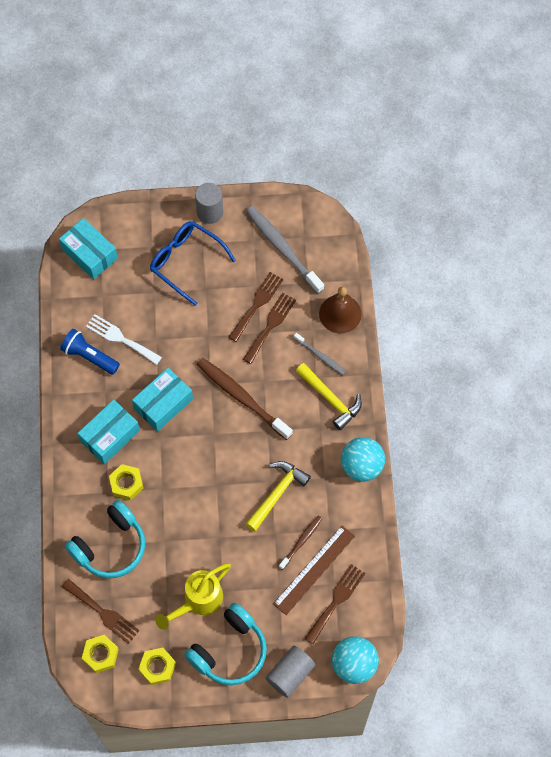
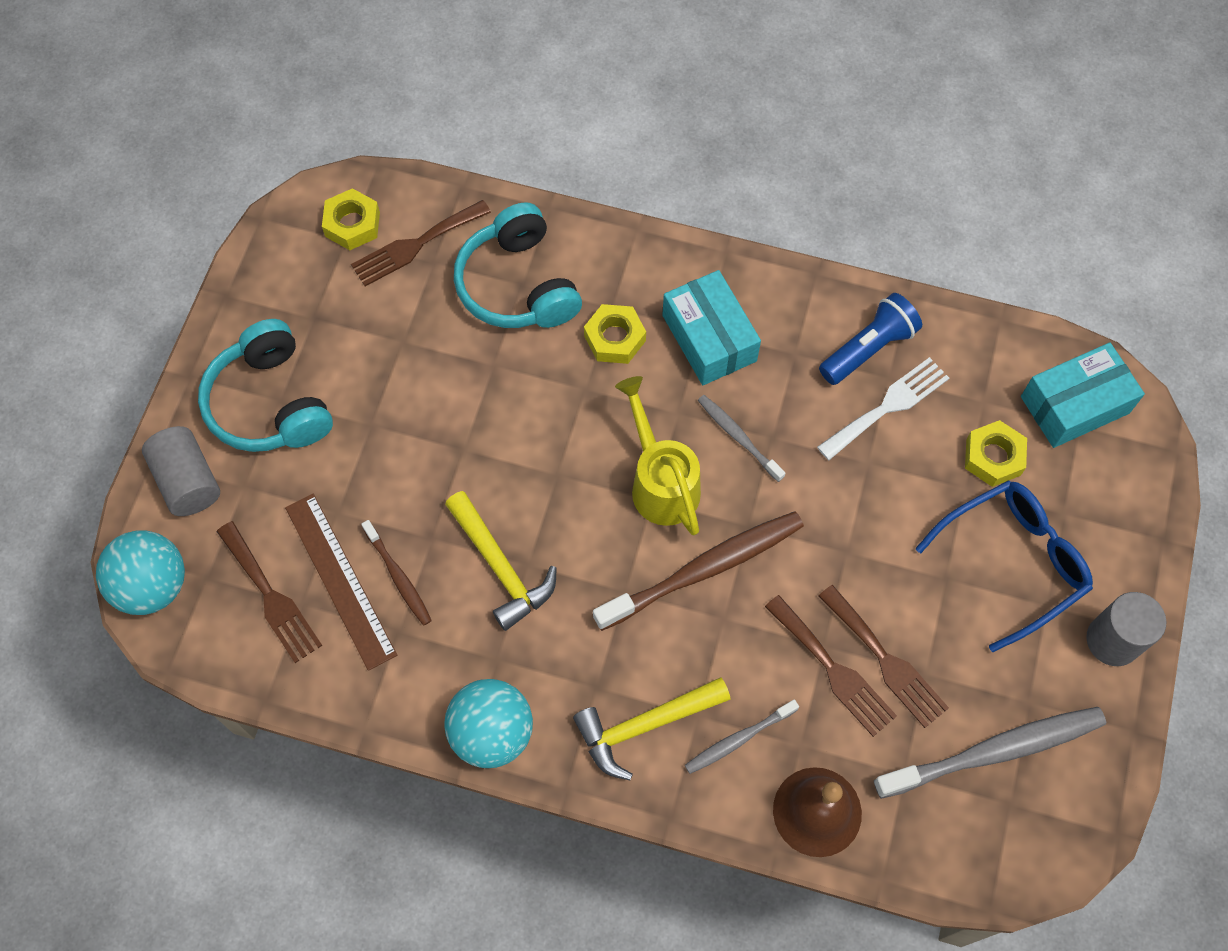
camera: 110 degrees right, 0 degrees up
turquoise box [132,368,193,432] -> grey toothbrush [698,395,786,482]
yellow nut [139,648,176,685] -> yellow nut moved to [965,420,1027,487]
yellow watering can [155,563,231,630] -> yellow watering can moved to [615,376,701,535]

